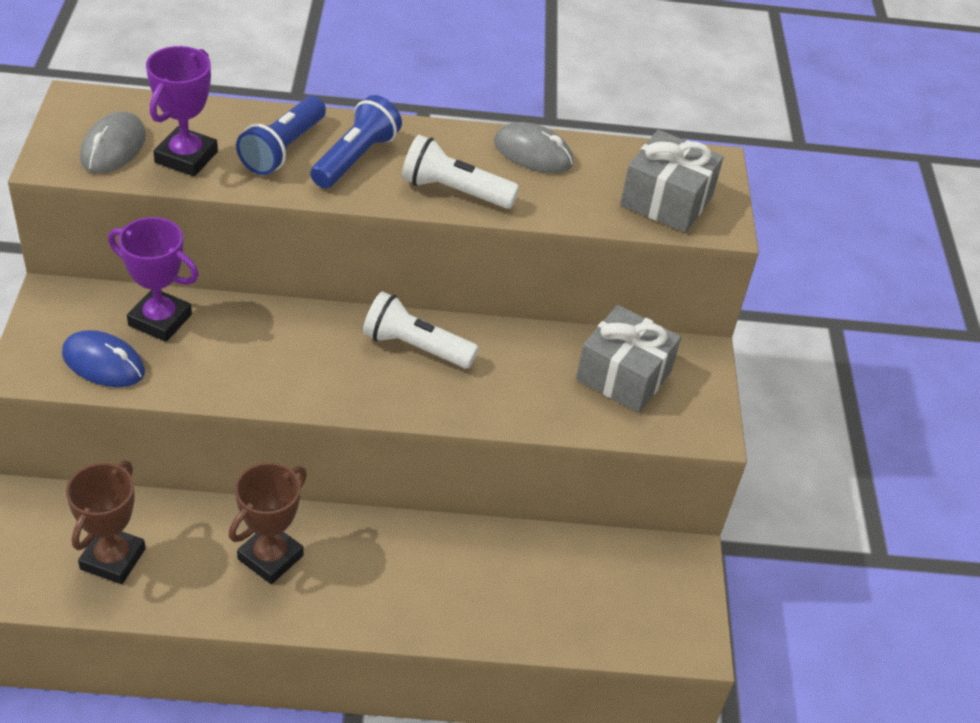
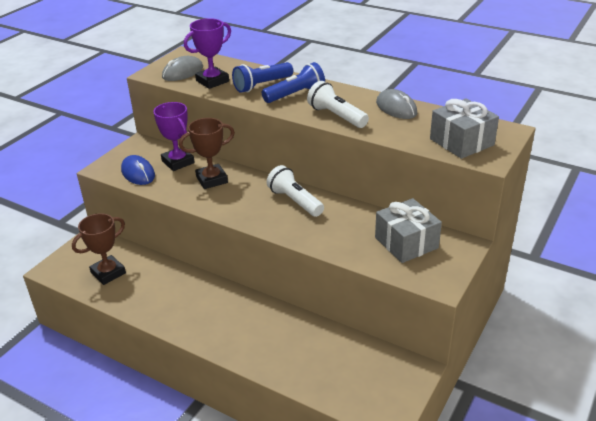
camera: 35 degrees right, 10 degrees down
brown trophy [229,462,307,584] -> brown trophy moved to [179,118,235,189]

